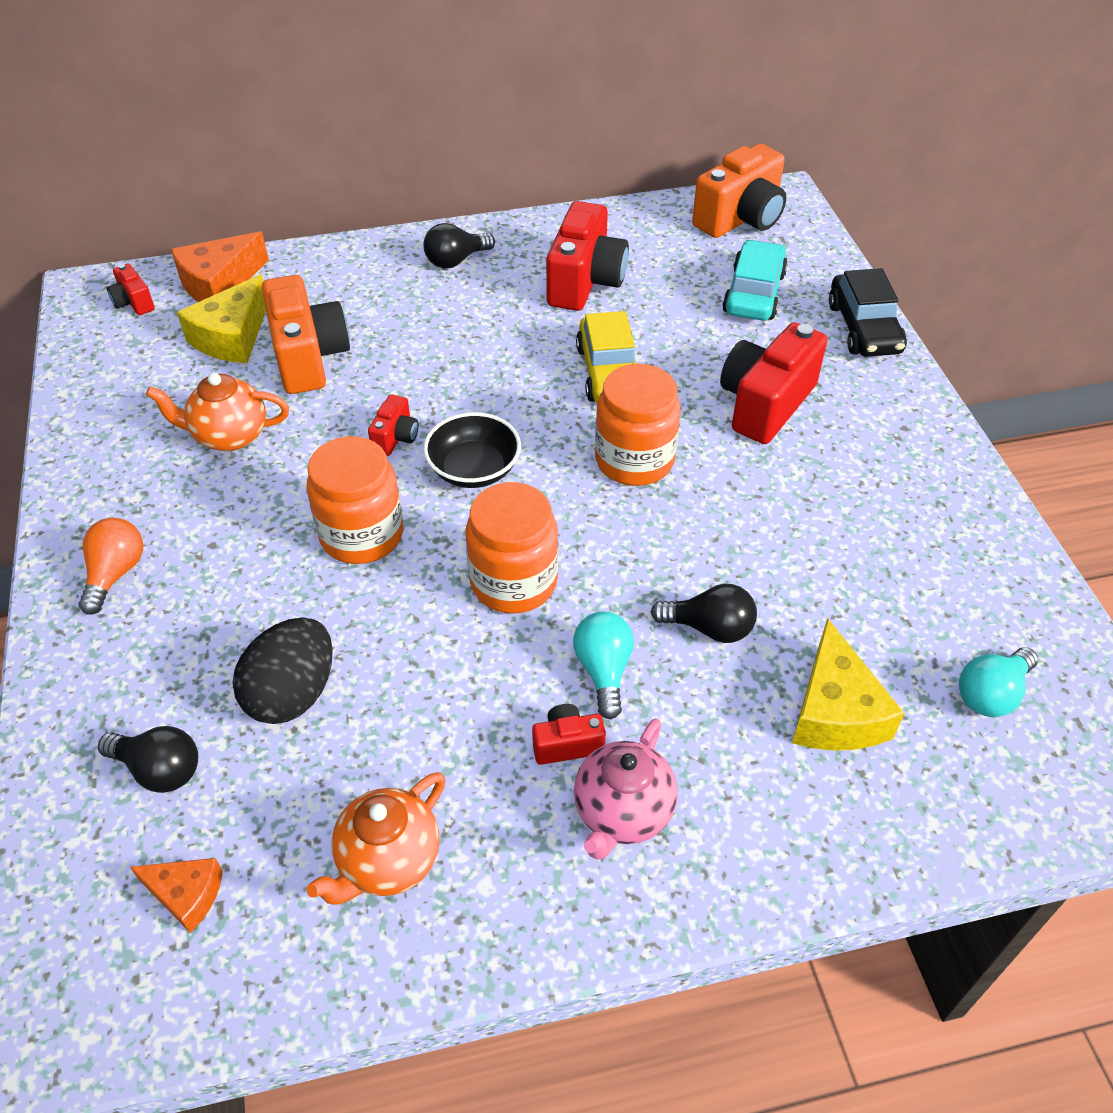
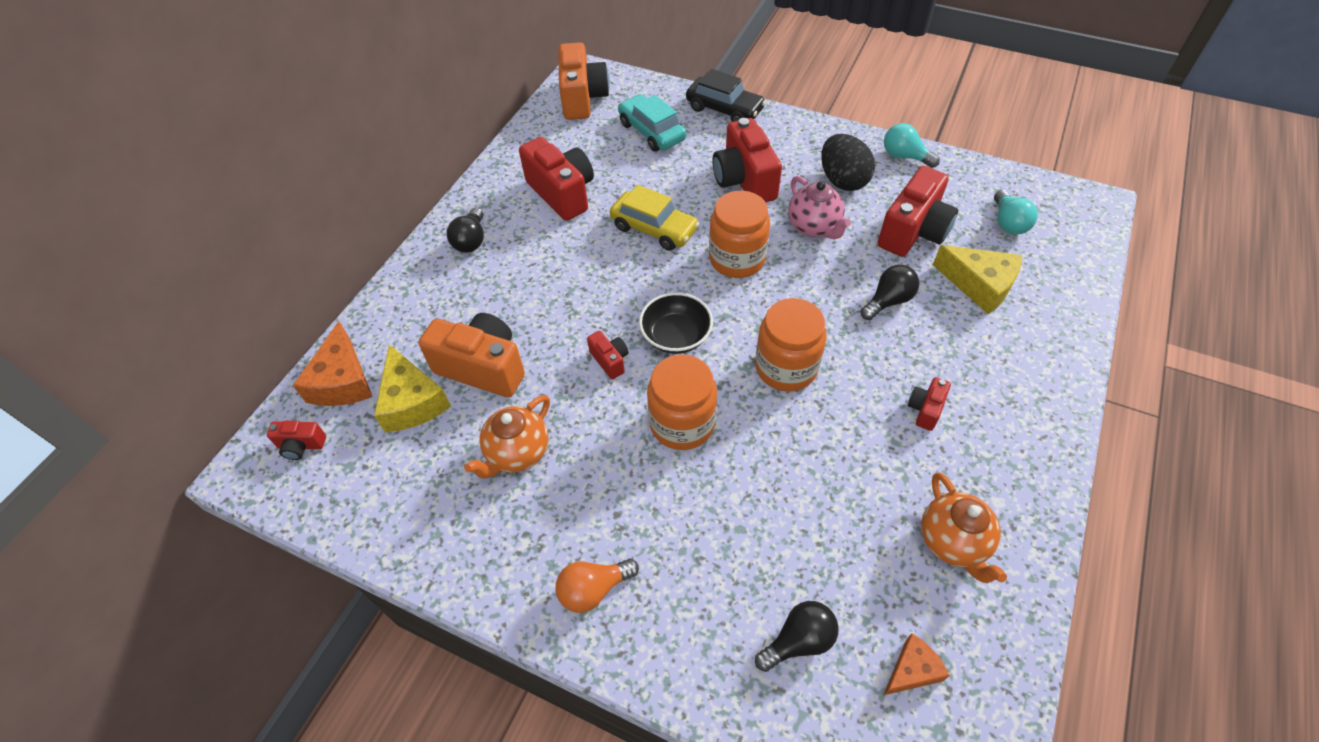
camera: 50 degrees left, 5 degrees up
orange light bulb [78,518,143,615] -> orange light bulb turned 75 degrees counterclockwise [556,559,639,613]
black egg [233,617,333,724] -> black egg moved to [821,134,875,191]
turquoise light bulb [573,612,634,719] -> turquoise light bulb moved to [884,123,940,168]
pink teapot [574,718,678,860] -> pink teapot moved to [788,176,851,239]
none -> red camera [878,166,958,257]

